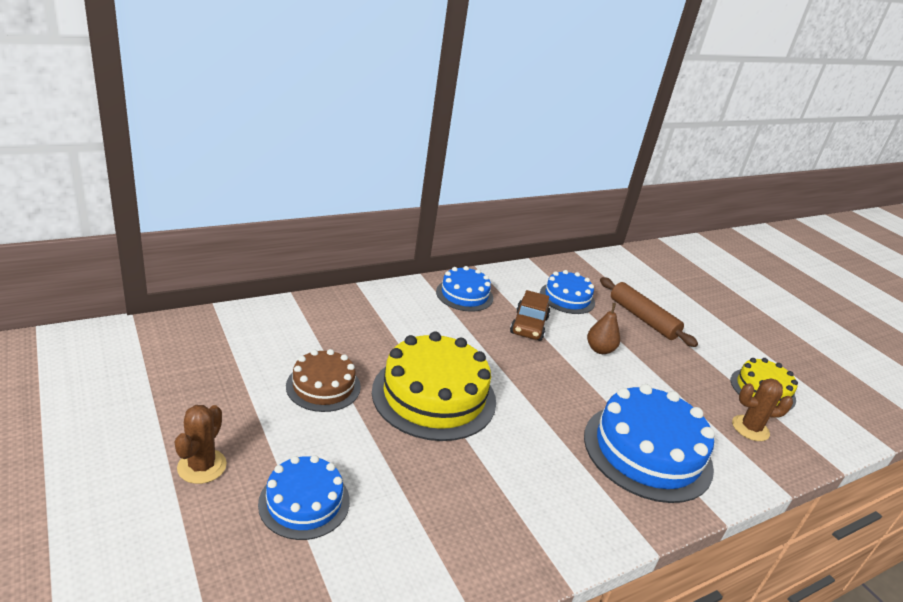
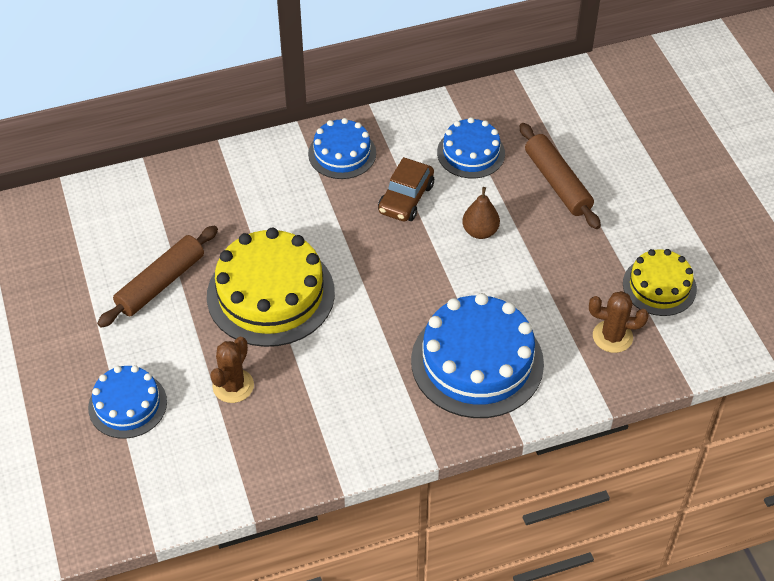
camera: 15 degrees right, 20 degrees up
brown cactus [175,405,227,484] -> brown cactus moved to [211,337,254,403]
brown cake [286,349,361,412] -> brown rolling pin [97,226,218,328]

